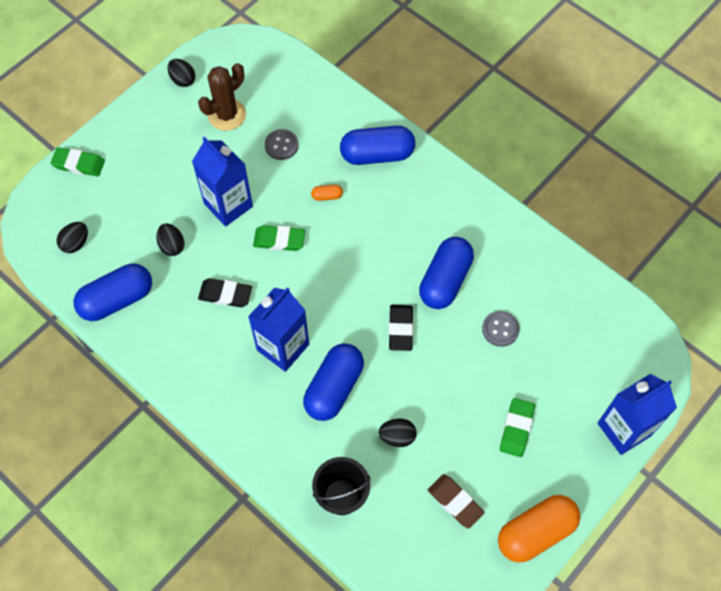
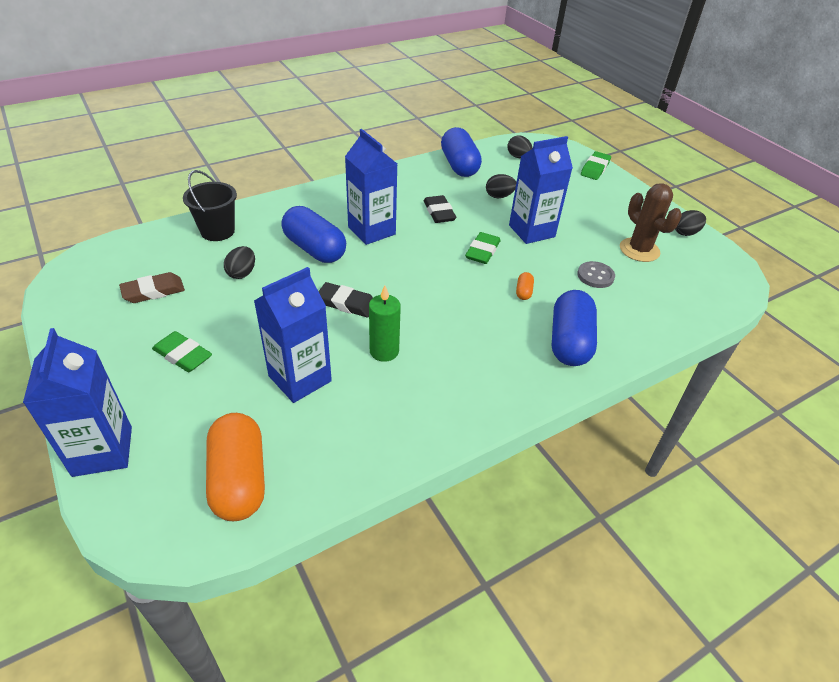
camera: 105 degrees right, 20 degrees down
black eraser [198,278,252,307] -> black eraser turned 45 degrees counterclockwise [424,195,456,223]
blue capsule [419,237,474,309] -> green candle [369,285,401,362]
grey button [482,311,519,347] -> blue carton [254,267,332,403]
orange capsule [498,495,580,563] -> orange capsule moved to [206,413,265,521]

